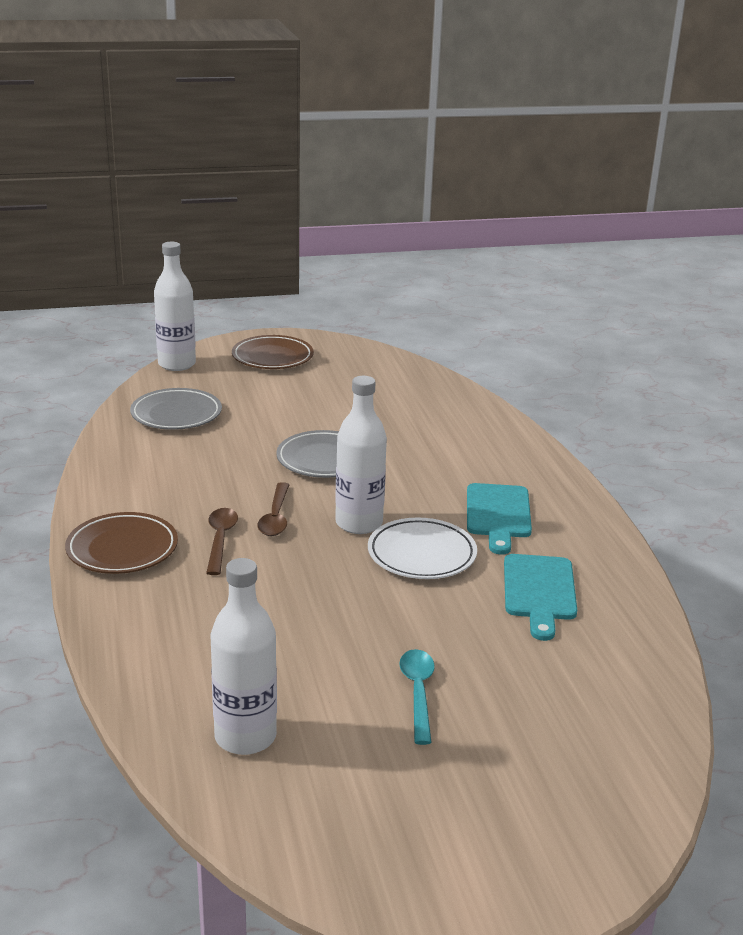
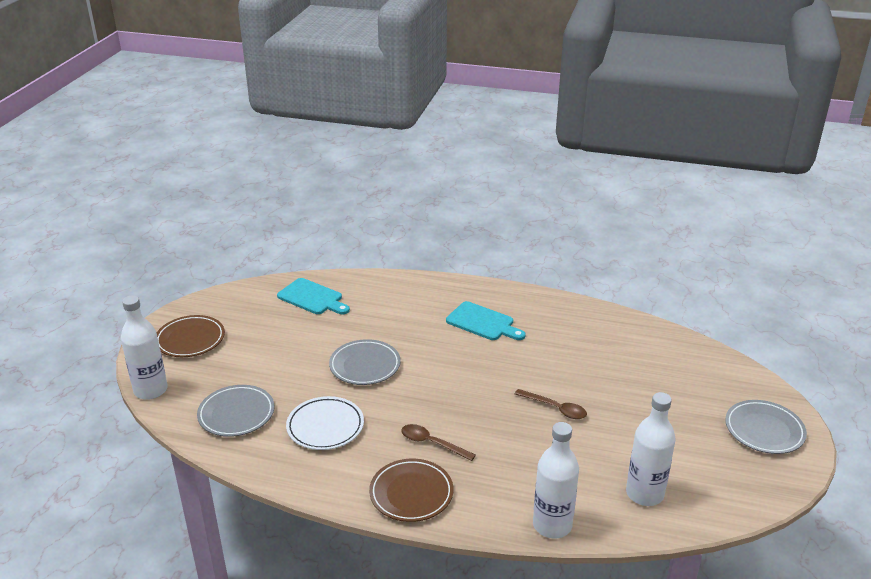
camera: 60 degrees left, 5 degrees up
brown spoon [257,482,289,536] -> brown spoon moved to [515,389,587,419]
white bottle [335,376,387,534] -> white bottle moved to [533,422,579,539]
white plate [368,518,477,579] -> white plate moved to [286,396,364,450]
turquoise spoon [399,649,435,745] -> none
turquoise cutting board [504,554,577,641] -> turquoise cutting board moved to [277,278,350,314]
none -> grey plate [725,400,807,454]

